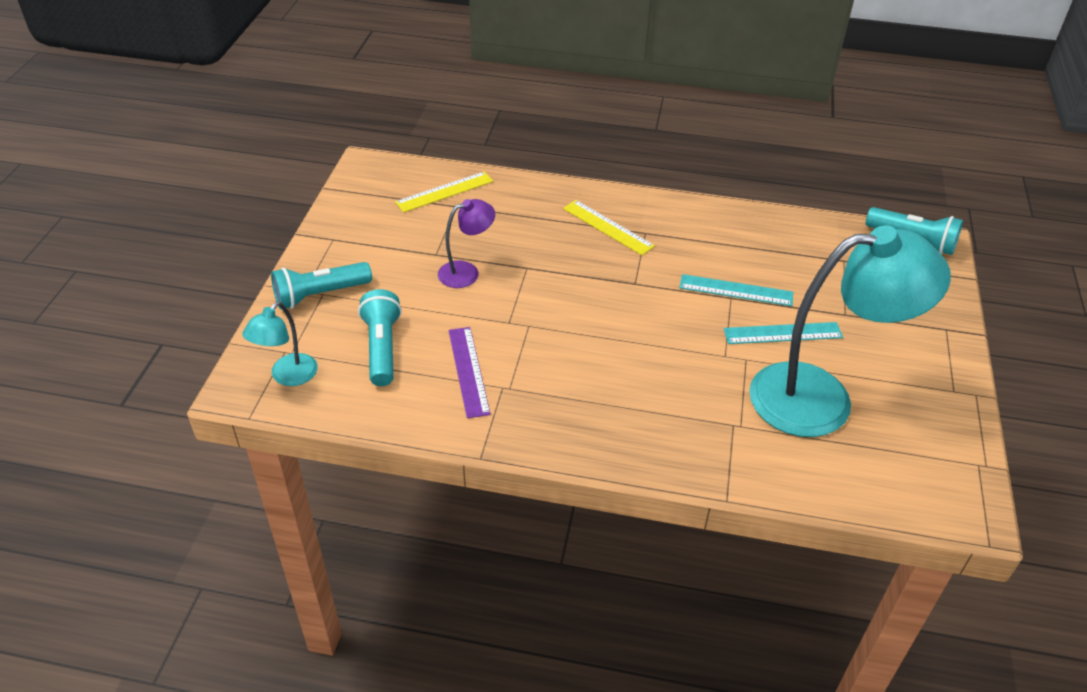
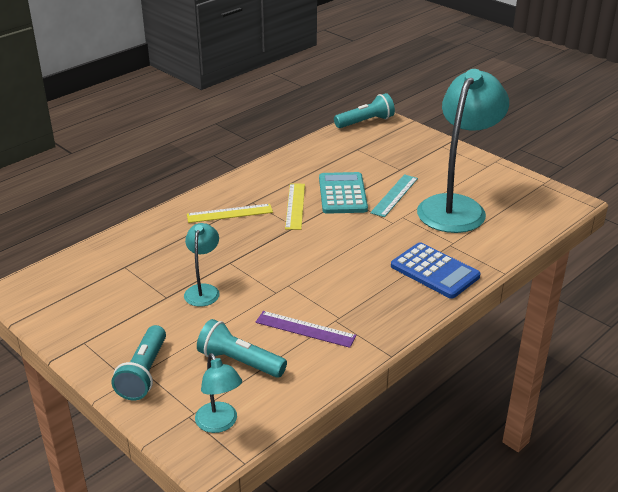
camera: 55 degrees left, 10 degrees down
yellow ruler [395,172,493,213] -> yellow ruler moved to [285,183,305,230]
purple lamp [438,199,495,288] -> turquoise lamp [184,223,220,307]
turquoise ruler [680,274,793,306] -> turquoise calculator [319,172,368,214]
none -> blue calculator [391,242,480,299]

